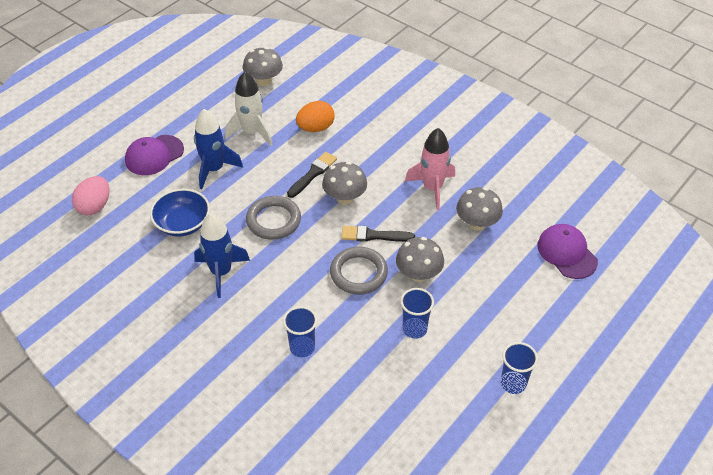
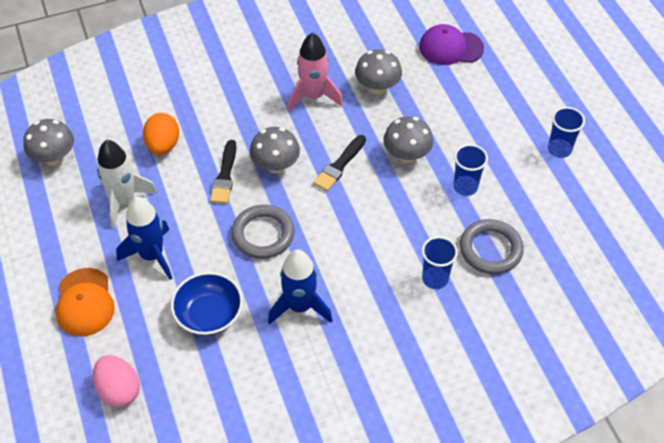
camera: 60 degrees left, 5 degrees up
purple cap [125,135,184,175] -> orange cap [56,268,115,336]
black brush [287,152,337,198] -> black brush turned 150 degrees counterclockwise [210,140,237,204]
grey ring [330,247,388,294] -> grey ring moved to [460,219,524,274]

